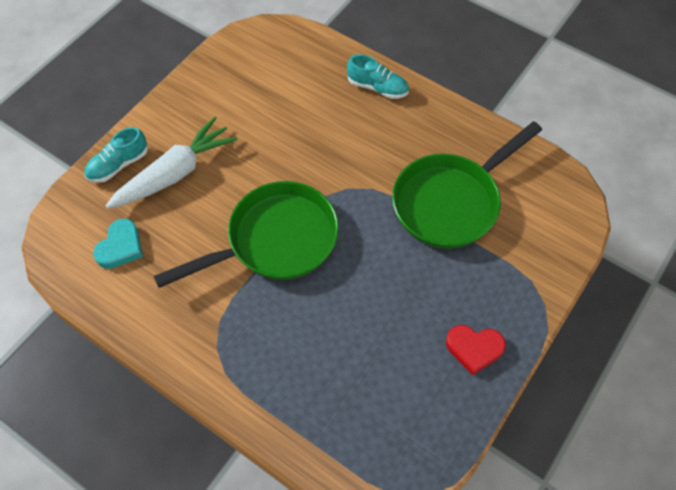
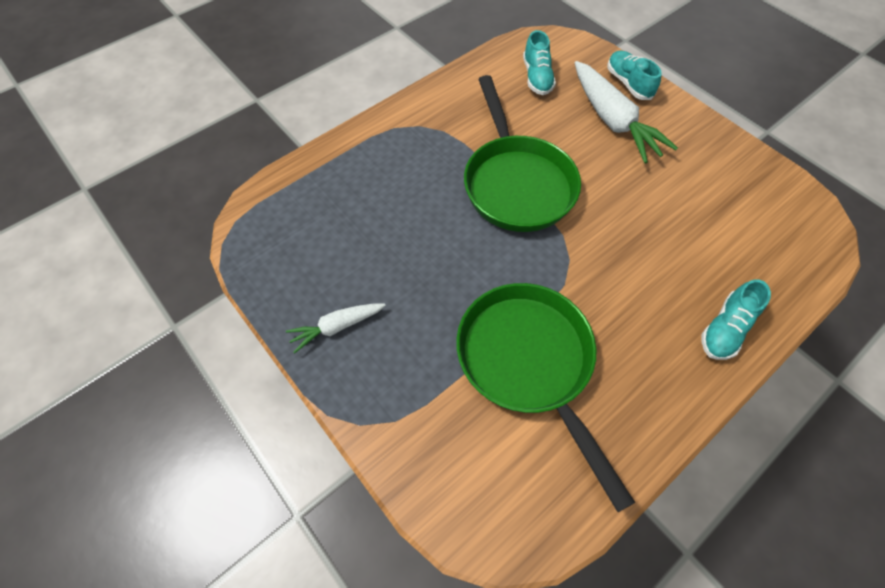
camera: 105 degrees right, 0 degrees up
turquoise heart [93,219,143,269] -> turquoise shoe [523,30,556,95]
red heart [446,325,506,375] -> white carrot [286,303,386,354]

